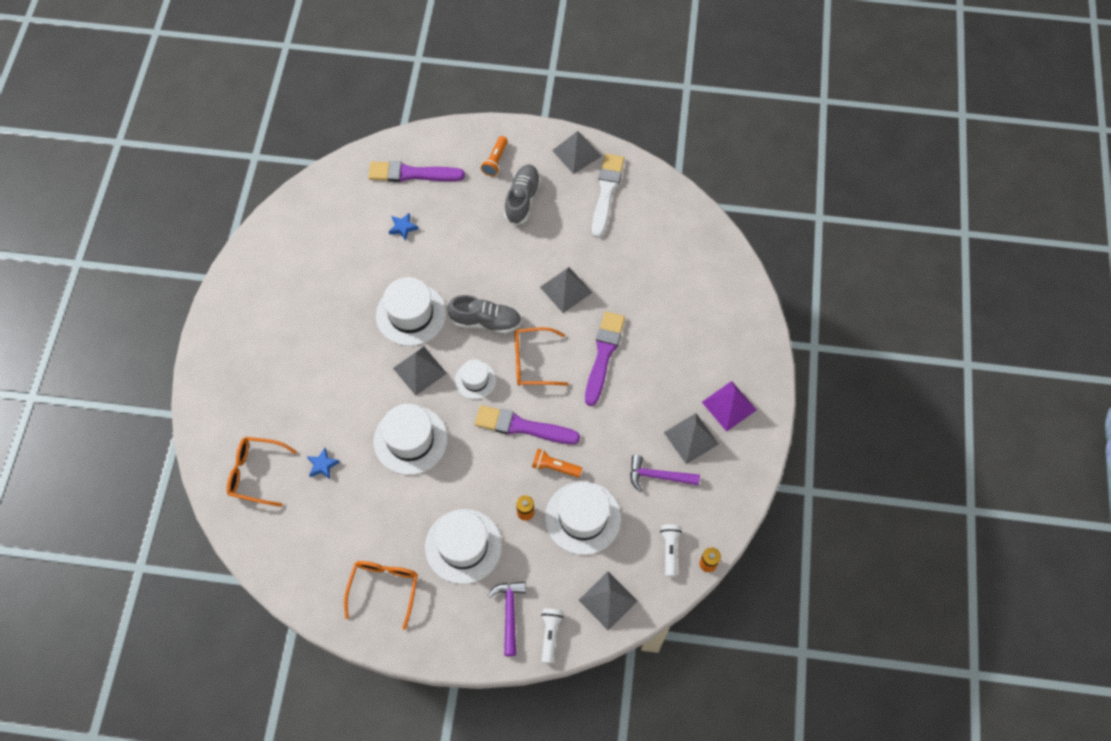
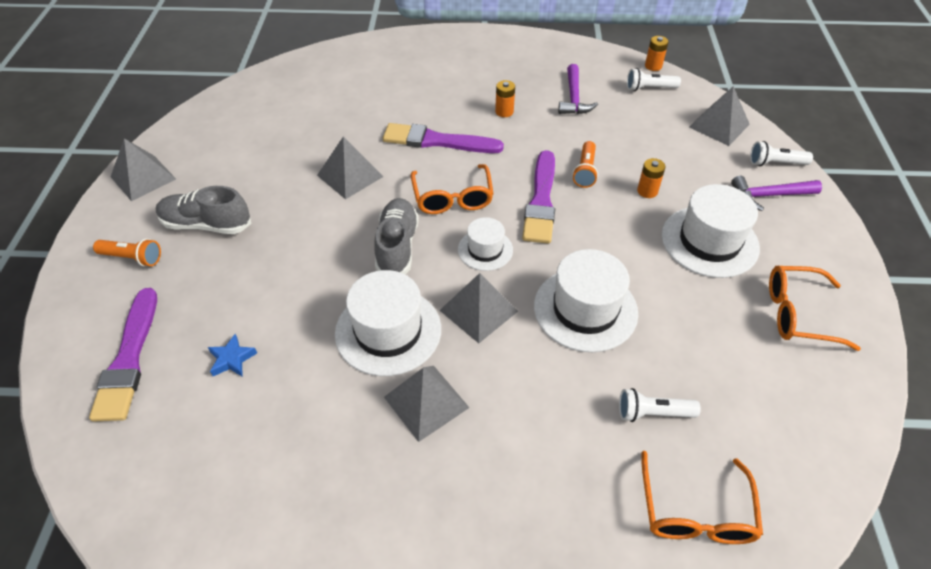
camera: 95 degrees left, 15 degrees down
blue star [307,448,340,479] -> white flashlight [619,388,701,422]
white hat [545,481,621,555] -> none
white brush [592,154,624,238] -> none
grey pyramid [664,413,719,464] -> grey pyramid moved to [384,366,469,442]
purple pyramid [702,381,757,432] -> none
none -> orange battery [495,80,515,117]

